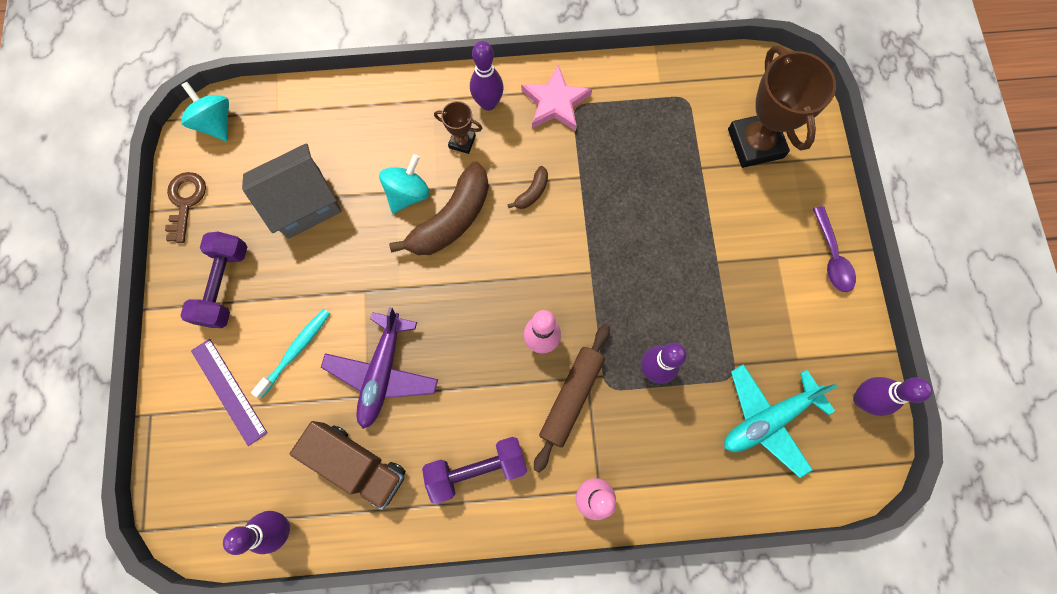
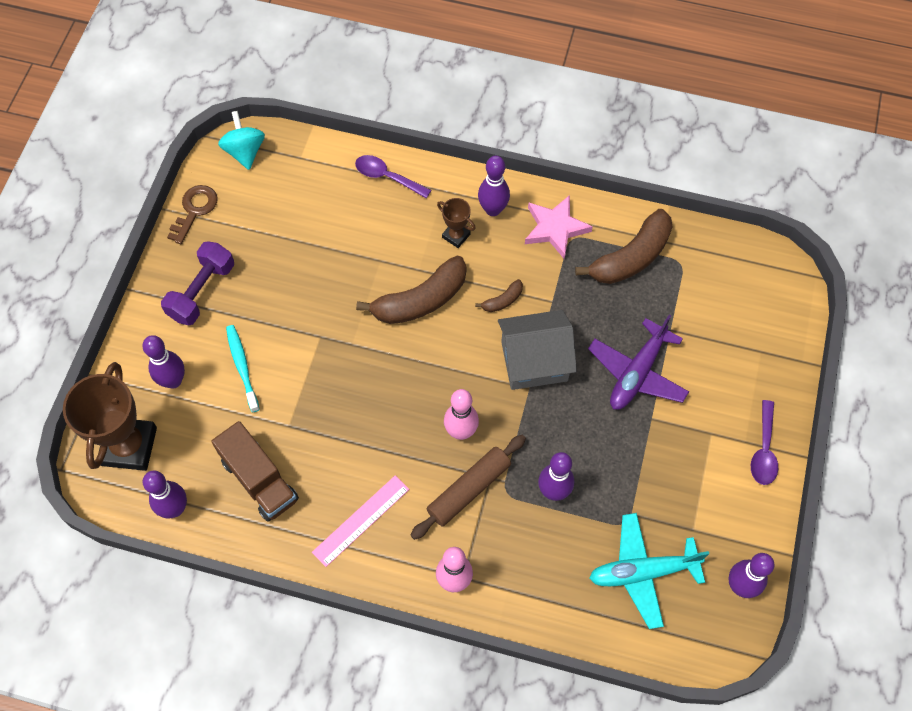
camera: 20 degrees right, 10 degrees down
purple ruler [191,339,267,446] -> purple bowling pin [142,335,185,389]
grey house [242,143,341,239] -> grey house moved to [498,310,577,390]
turquoise toothbrush [251,309,330,398] -> turquoise toothbrush turned 75 degrees counterclockwise [226,325,260,413]
purple plane [321,307,438,429] -> purple plane moved to [588,315,689,410]
turquoise spinning top [379,154,430,213] -> none
purple dumbbell [422,437,527,504] -> pink ruler [312,475,409,567]
brown trophy [728,45,836,168] -> brown trophy moved to [63,362,157,471]
none -> purple spoon [355,155,431,198]
none -> brown banana [575,209,673,284]

